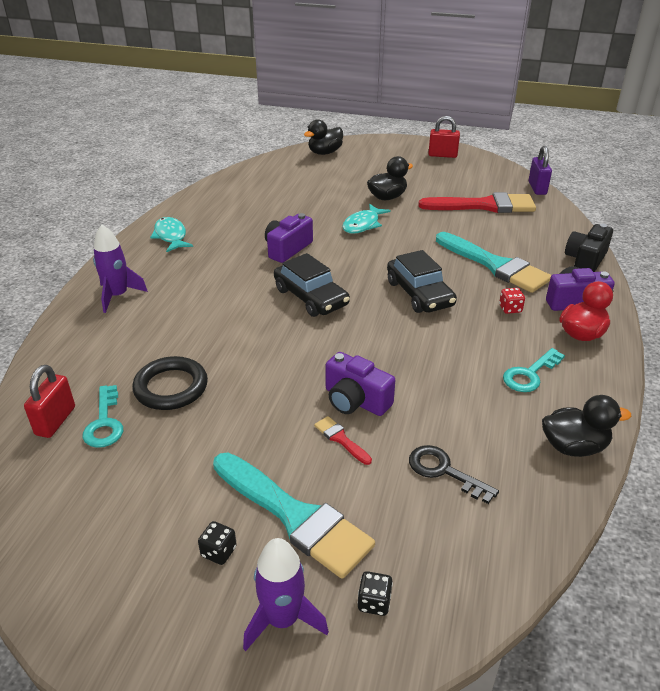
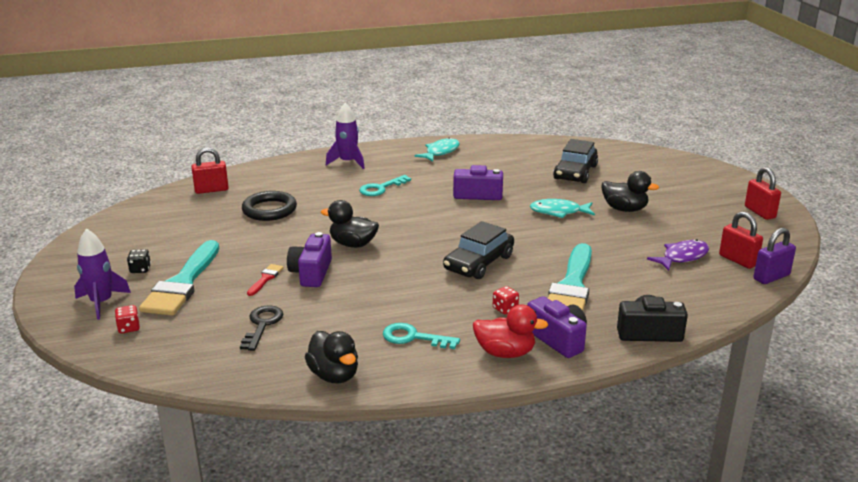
camera: 60 degrees right, 10 degrees down
turquoise key [83,385,123,448] -> turquoise key moved to [359,175,411,196]
black car [274,253,350,317] -> black car moved to [553,139,598,183]
black duck [304,119,343,155] -> black duck moved to [321,200,379,248]
black dice [357,571,393,616] -> red dice [115,305,140,334]
red brush [418,192,536,213] -> purple fish [647,239,709,271]
none -> red padlock [719,212,763,269]

